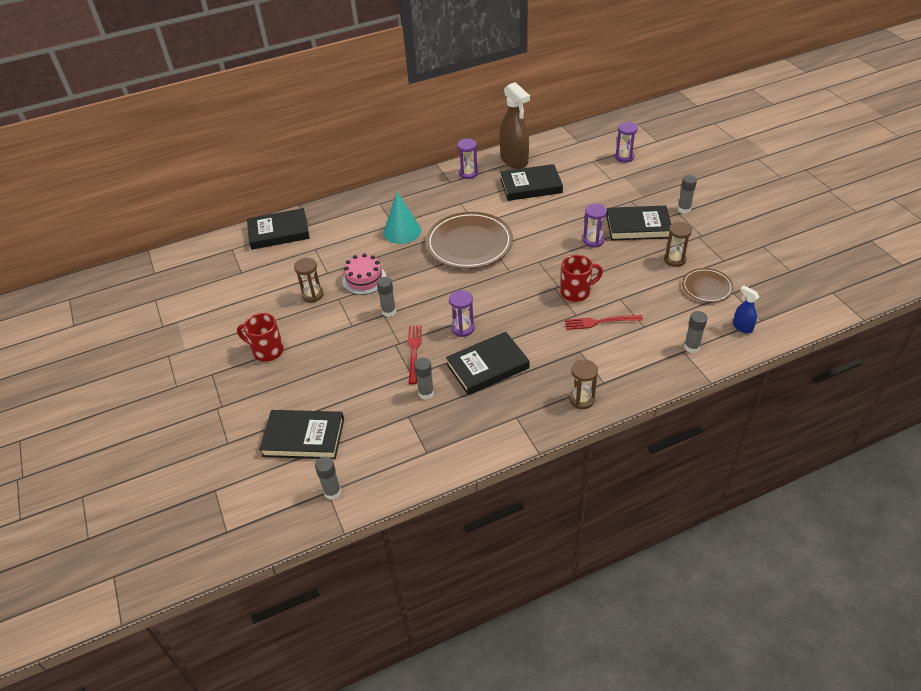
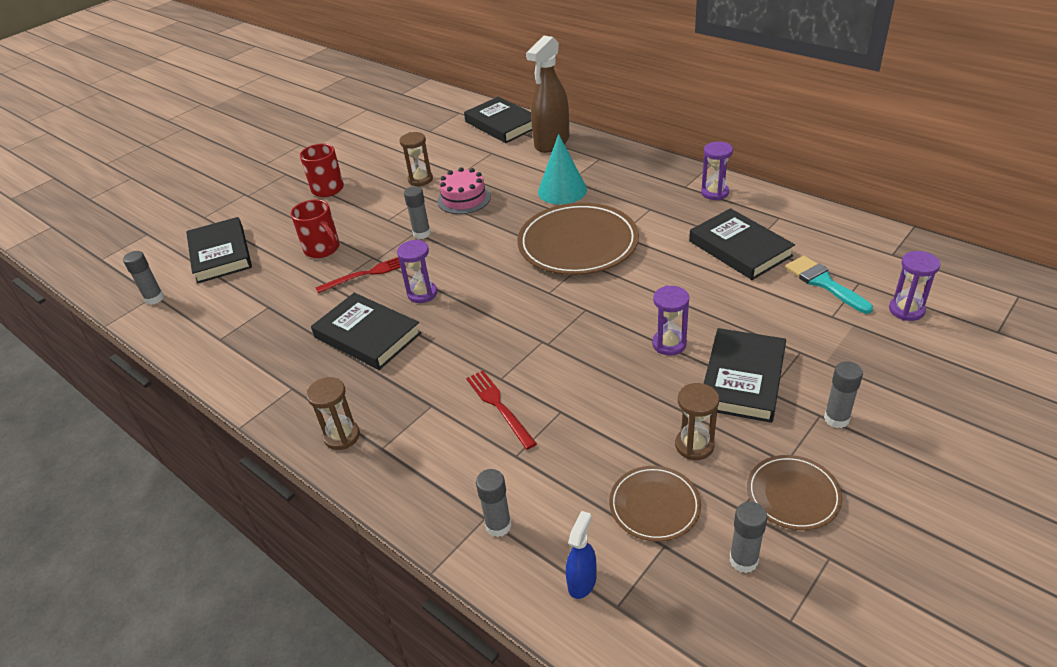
camera: 65 degrees right, 5 degrees down
grey glue stick [414,357,434,400] -> grey glue stick moved to [729,502,767,573]
brown spray bottle [499,82,530,169] -> brown spray bottle moved to [526,36,570,153]
red mug [560,255,603,302] -> red mug moved to [291,199,340,258]
black book [606,205,671,241] -> black book turned 45 degrees clockwise [703,328,786,423]
none -> brown plate [747,455,842,530]
none -> turquoise brush [785,256,873,314]

